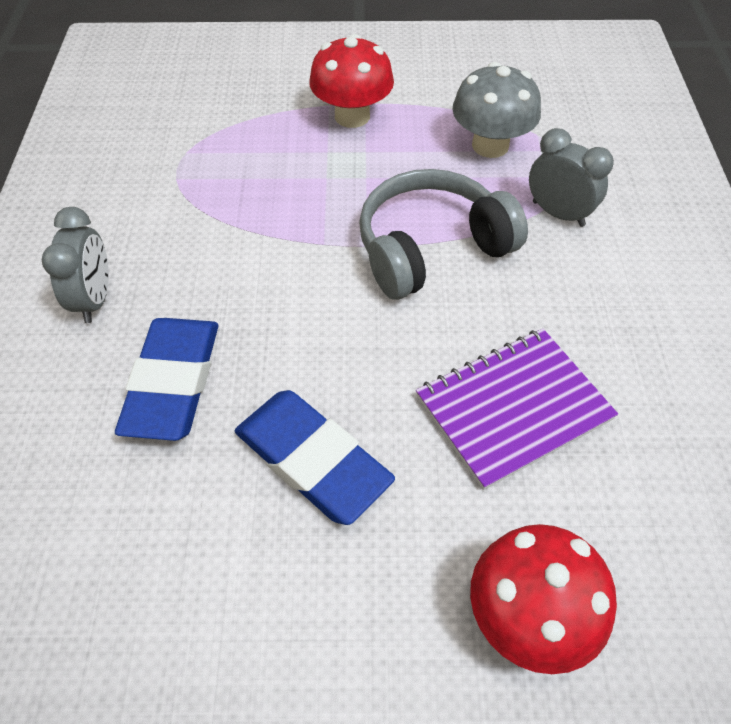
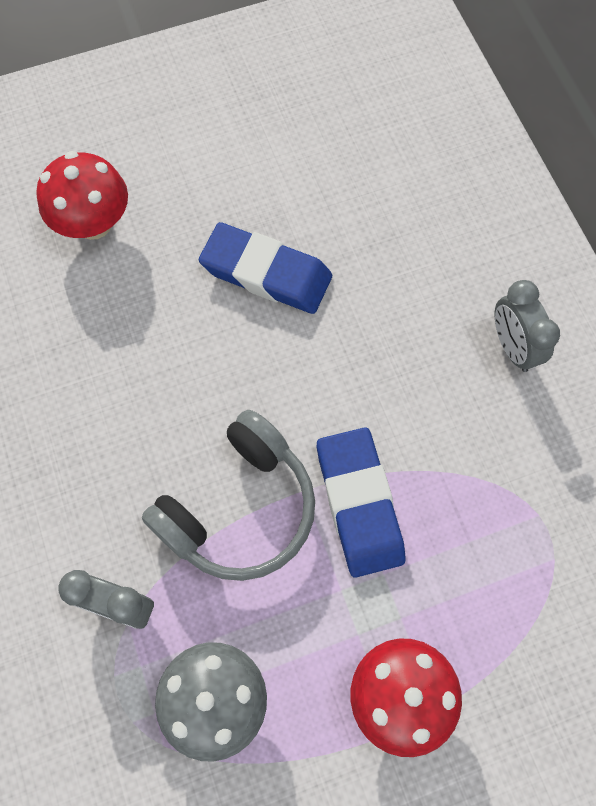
camera: 160 degrees right, 15 degrees up
blue eraser [115,318,218,441] -> blue eraser moved to [317,427,406,578]
purple notebook [416,329,618,490] -> none

